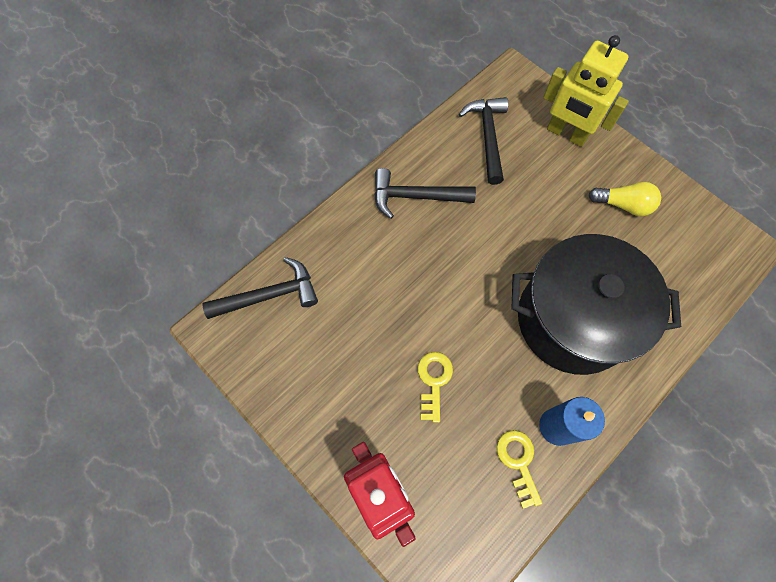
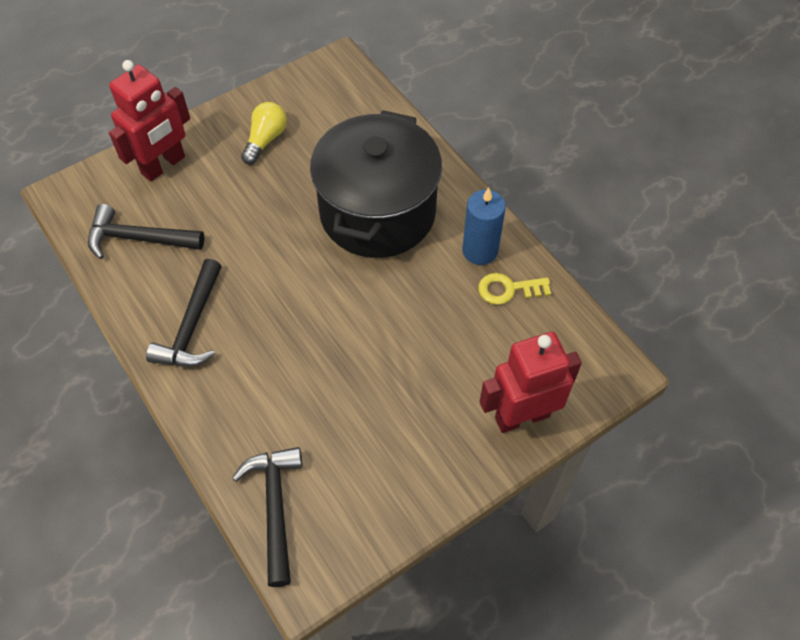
camera: 80 degrees left, 10 degrees down
yellow key [418,352,453,423] -> none
yellow robot [543,35,629,147] -> red robot [109,60,190,181]

